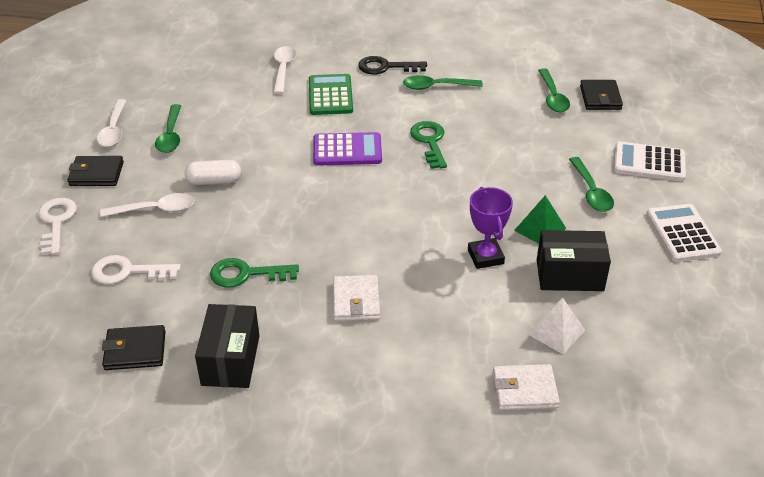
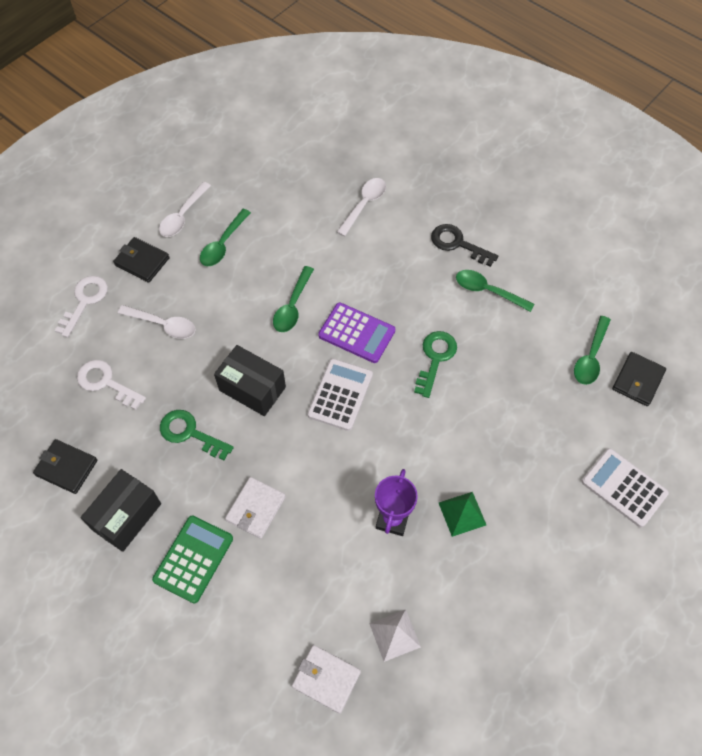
camera: 30 degrees right, 20 degrees up
white capsule [185,160,241,185] -> none
green calculator [309,74,353,115] -> green calculator moved to [152,515,233,603]
black box [537,230,611,291] -> black box moved to [214,345,286,416]
green spoon [569,157,614,212] -> green spoon moved to [273,266,314,332]
white calculator [646,204,722,262] -> white calculator moved to [307,359,373,431]

